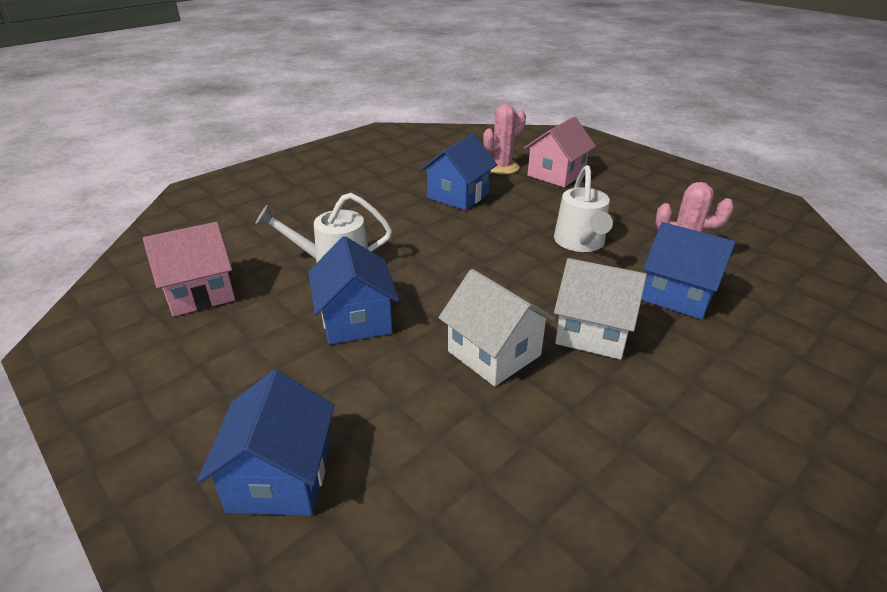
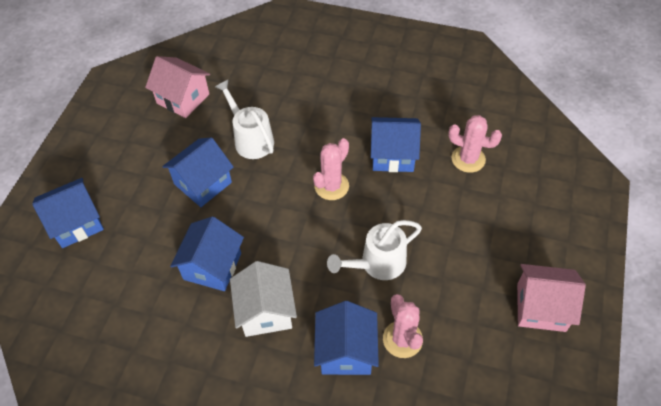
camera: 60 degrees right, 20 degrees up
white house [438,269,555,386] -> blue house [170,216,244,291]
pink house [524,116,596,187] -> pink house moved to [517,264,586,332]
none -> pink cactus [313,138,349,200]

